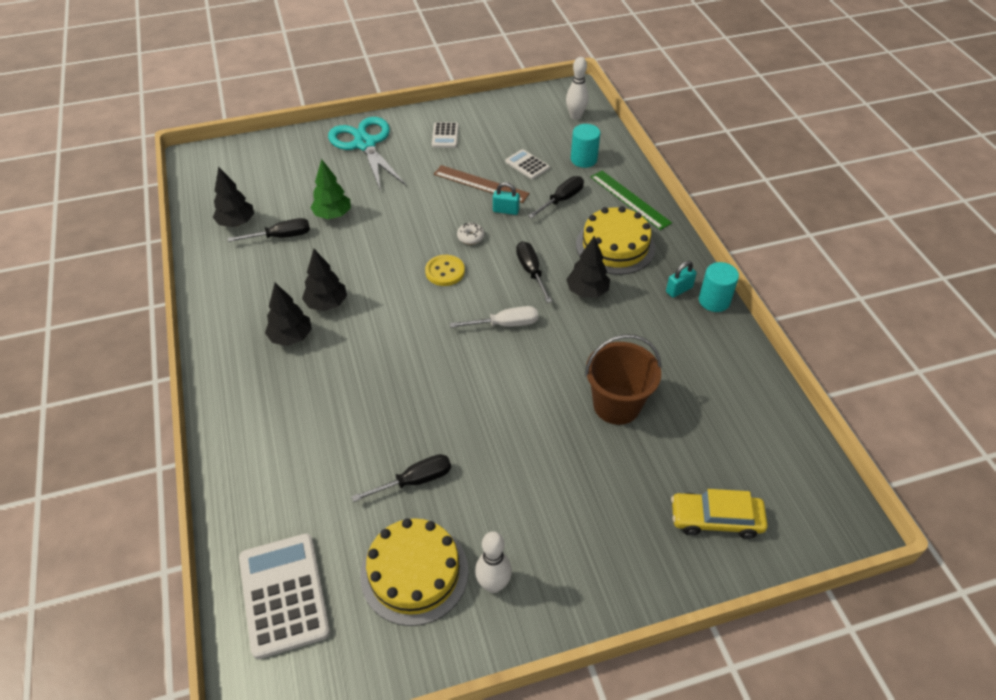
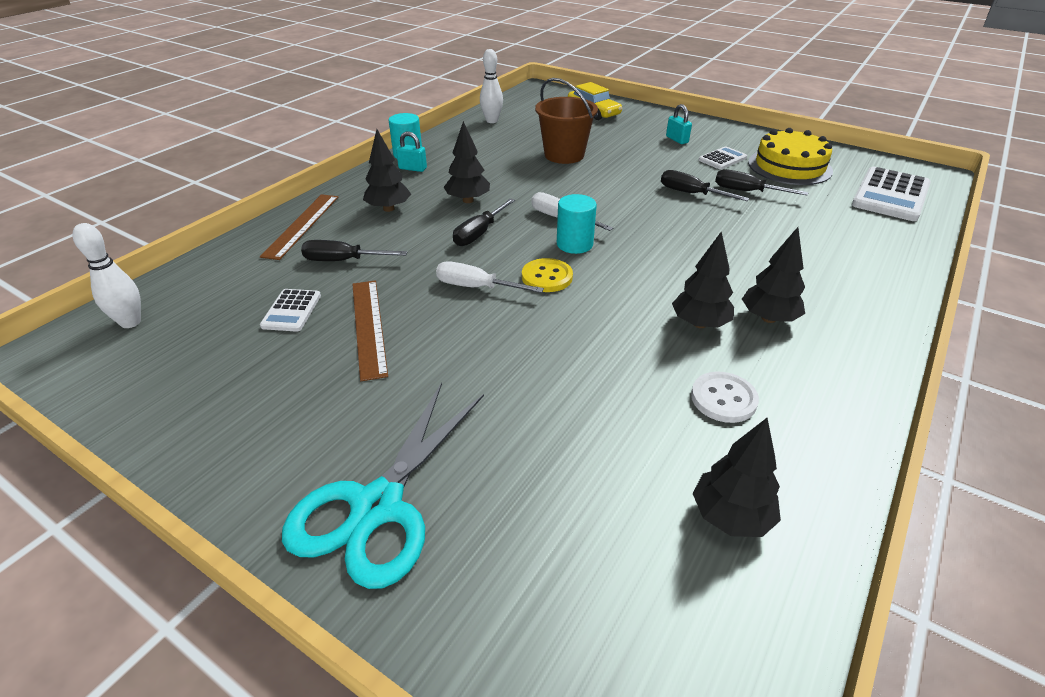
camera: 130 degrees left, 10 degrees down
black screwdriver [228,218,310,242] -> black screwdriver moved to [661,170,749,201]
green tree [310,159,351,219] -> none
white calculator [432,122,459,148] -> white calculator moved to [699,146,747,170]
white donut [457,223,484,244] -> white screwdriver [436,261,544,293]
white bowling pin [475,531,512,593] -> white bowling pin moved to [480,49,503,123]
turquoise padlock [493,182,520,215] -> turquoise padlock moved to [666,104,692,144]
turquoise cylinder [571,124,600,168] -> turquoise cylinder moved to [557,194,597,254]
yellow cake [576,206,655,275] -> black tree [363,129,411,212]
green ruler [590,171,672,230] -> brown ruler [260,194,339,260]
none -> white button [691,372,759,423]

